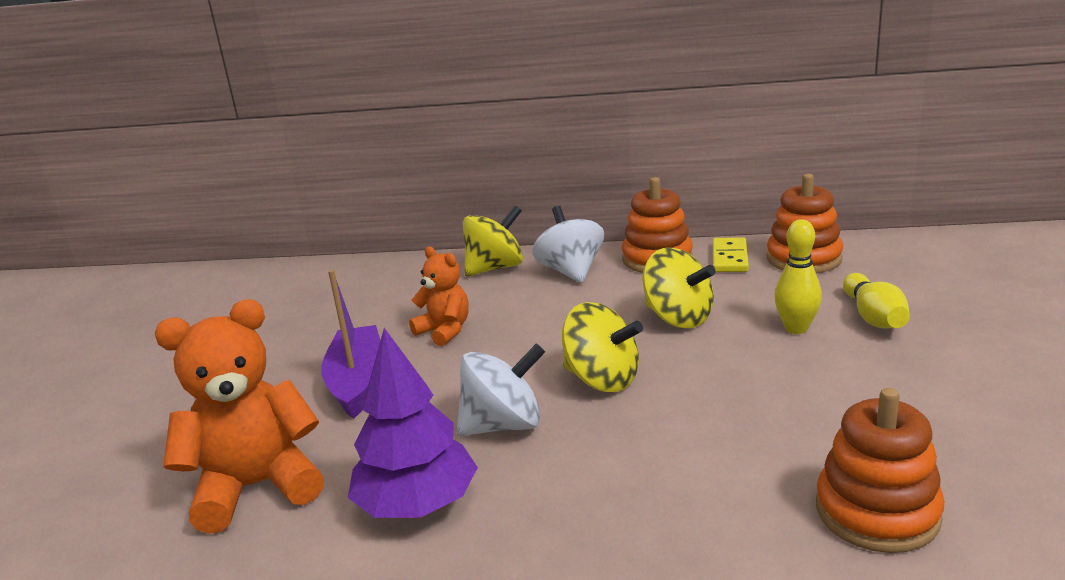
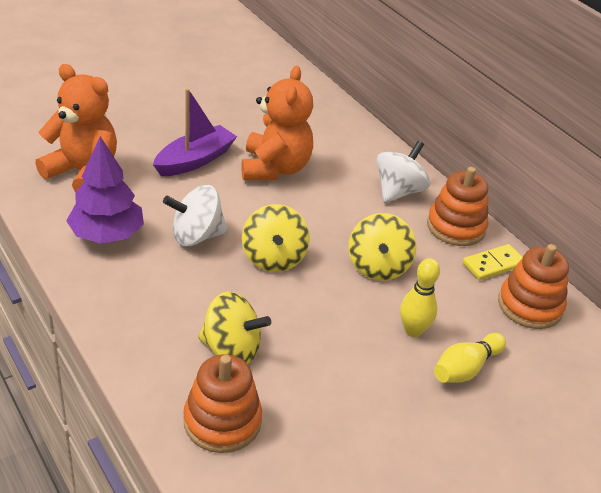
camera: 45 degrees right, 15 degrees up
orange teddy bear [409,247,469,346] -> orange teddy bear [241,66,313,180], size x1.73
white spinning top [457,343,545,436] -> white spinning top turned 135 degrees clockwise [163,185,228,246]
yellow spinning top [463,206,523,276] -> yellow spinning top moved to [198,292,271,364]

